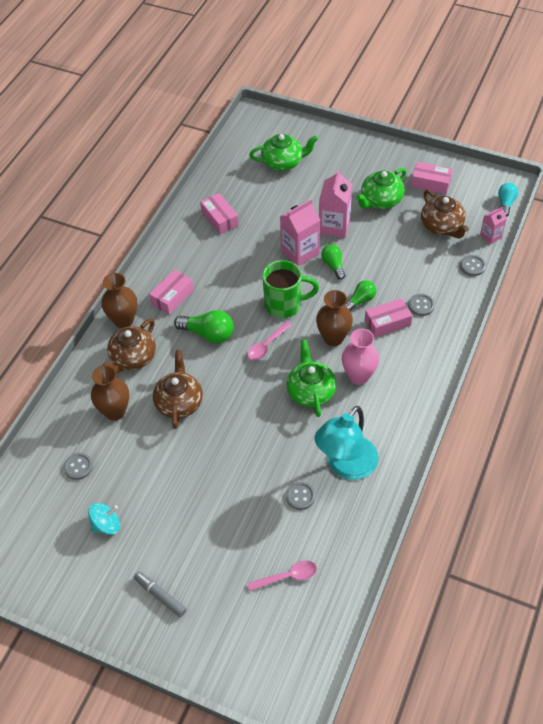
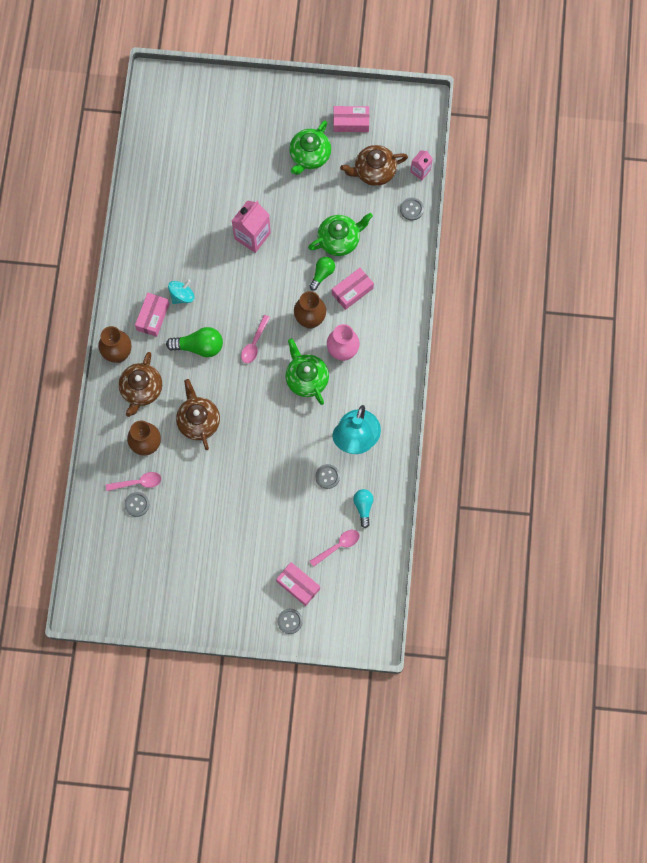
camera: 20 degrees left, 20 degrees up
turquoise spinning top [88,503,120,535] -> turquoise spinning top moved to [168,279,194,304]
grey marker [134,571,187,617] -> none
pink box [200,193,239,234] -> pink box moved to [276,562,320,606]
green teapot [249,134,318,171] -> green teapot moved to [308,213,373,256]
green mug [262,260,319,318] -> none
pink carton [319,170,352,238] -> none
green light bulb [321,244,345,280] -> none
grey button [409,294,435,316] -> grey button moved to [277,609,303,634]
brown teapot [421,190,469,238] -> brown teapot turned 120 degrees clockwise [340,145,408,186]
turquoise light bulb [498,183,518,217] -> turquoise light bulb moved to [353,489,374,528]
none -> pink spoon [106,472,161,491]

